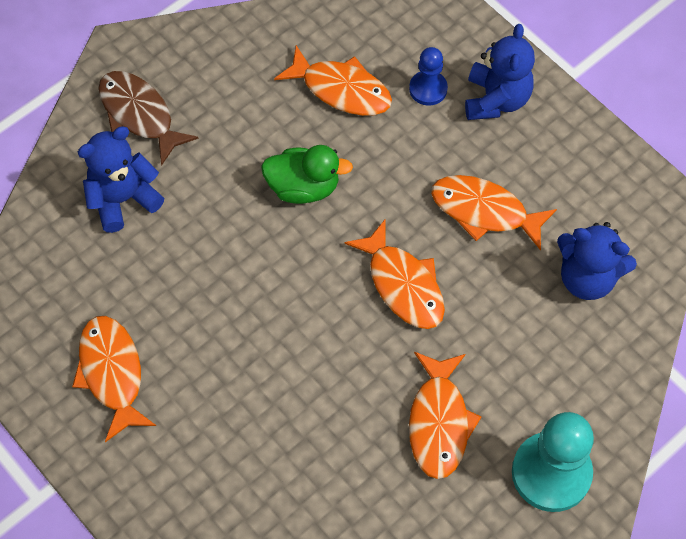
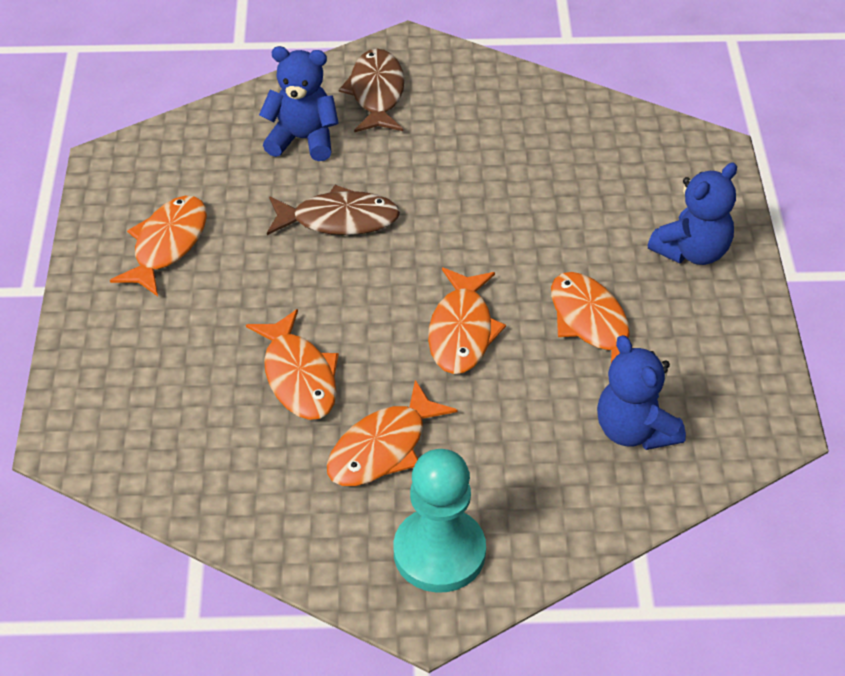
camera: 40 degrees right, 15 degrees down
green duck [261,145,353,204] -> none
orange fish [274,45,392,116] -> orange fish moved to [246,309,339,420]
blue pawn [409,47,448,105] -> none
none -> brown fish [267,185,400,235]

